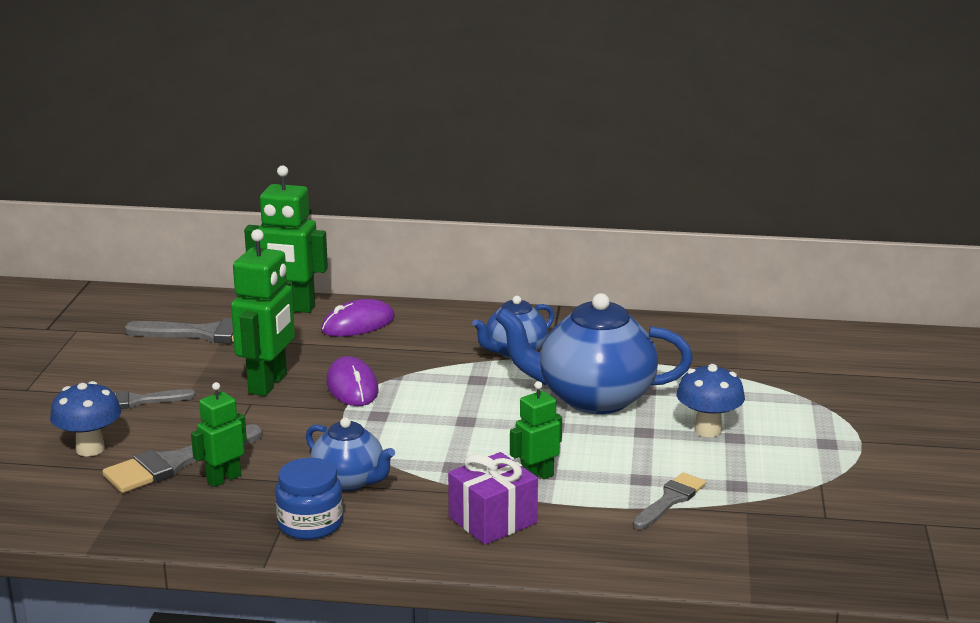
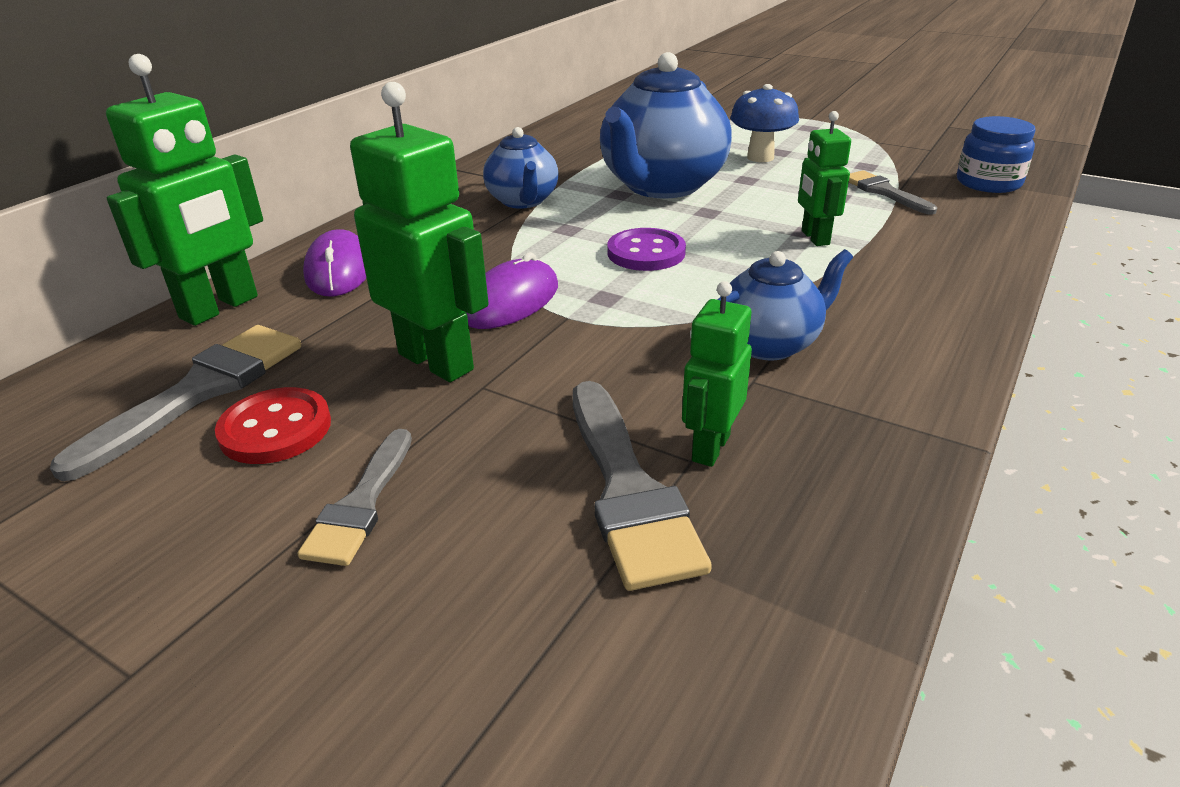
camera: 65 degrees left, 10 degrees up
blue mushroom [50,381,121,457] -> none
green robot [191,382,247,487] -> green robot turned 45 degrees clockwise [682,281,752,467]
blue jar [275,458,343,540] -> blue jar moved to [957,116,1036,193]
purple mouse [327,356,379,406] -> purple mouse turned 60 degrees counterclockwise [467,252,558,329]
purple gift [448,452,538,545] -> none
none -> red button [215,387,331,464]
none -> purple button [607,228,686,271]

